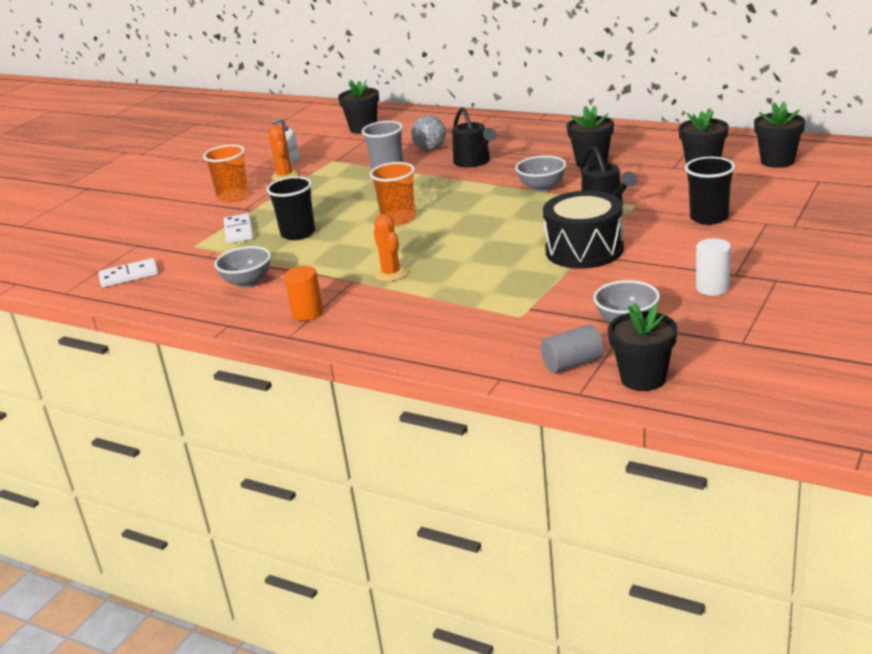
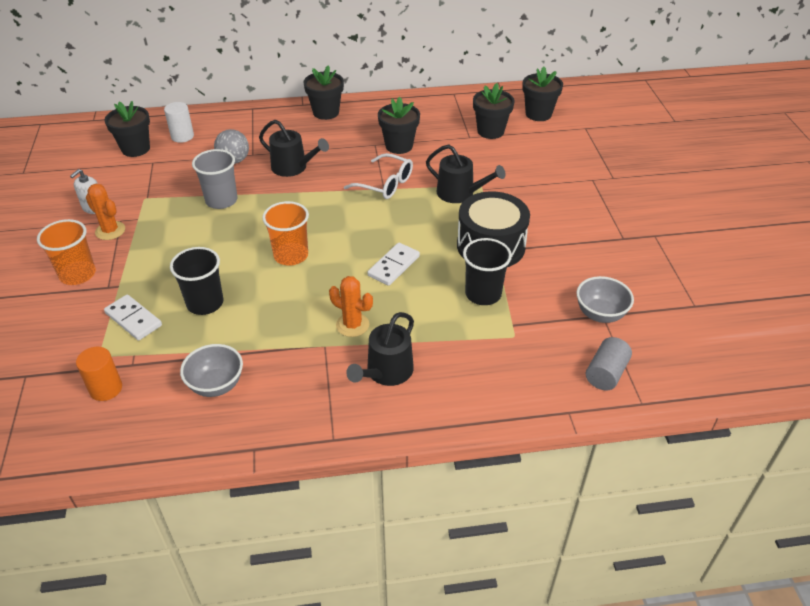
camera: 40 degrees left, 15 degrees up
white domino [99,258,158,288] -> white domino moved to [367,243,420,286]
orange cylinder [284,266,323,321] -> orange cylinder moved to [76,347,122,401]
grey bowl [515,155,567,192] -> white glasses [344,153,413,199]
black flower pot [608,303,677,391] -> black flower pot moved to [303,65,344,120]
black cup [685,157,735,225] -> black cup moved to [463,238,512,305]
white cylinder [696,238,731,296] -> white cylinder moved to [164,102,194,143]
none -> black watering can [346,312,414,386]

